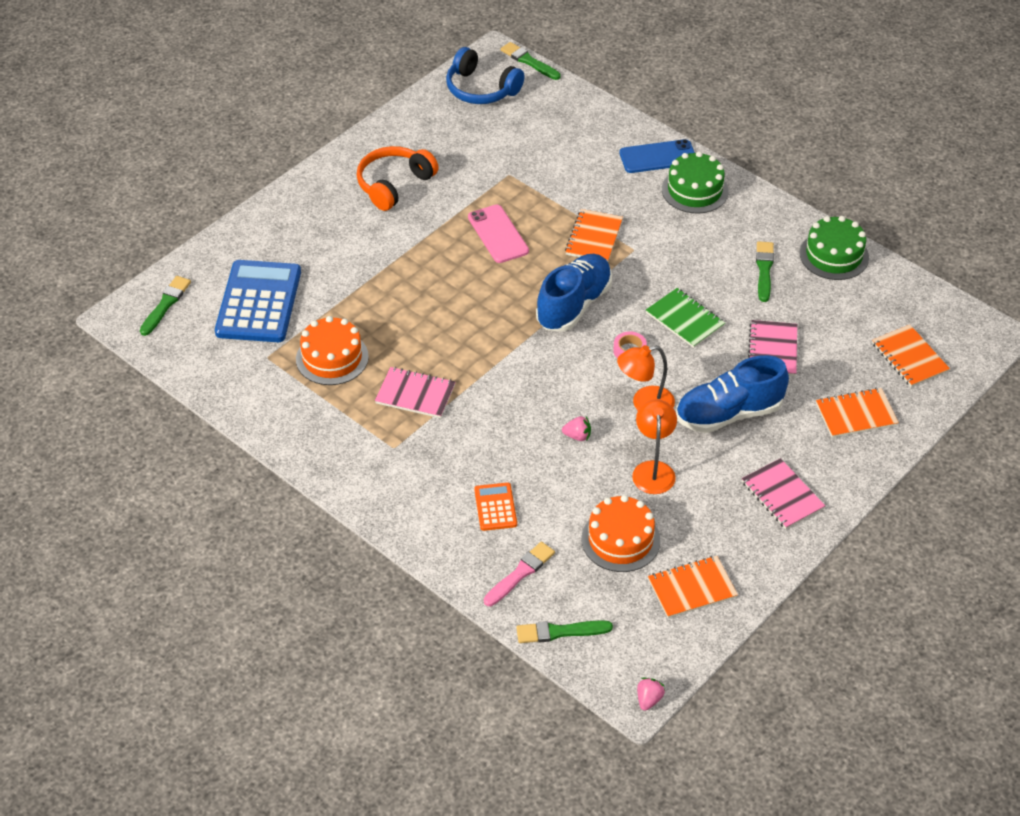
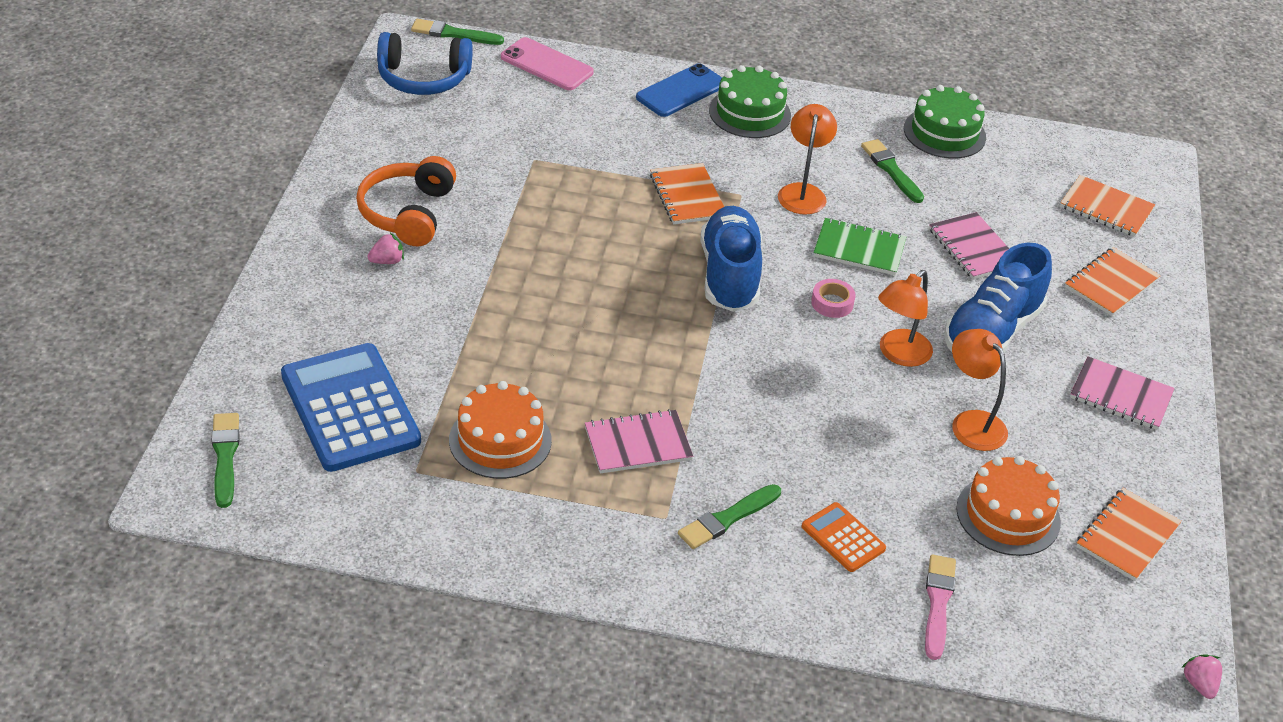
camera: 35 degrees left, 5 degrees down
pink phone [468,205,529,263] -> pink phone moved to [501,37,594,90]
green brush [516,620,613,643] -> green brush moved to [678,484,781,549]
pink strawberry [562,416,591,441] -> pink strawberry moved to [368,233,404,264]
none -> orange lamp [778,104,837,215]

